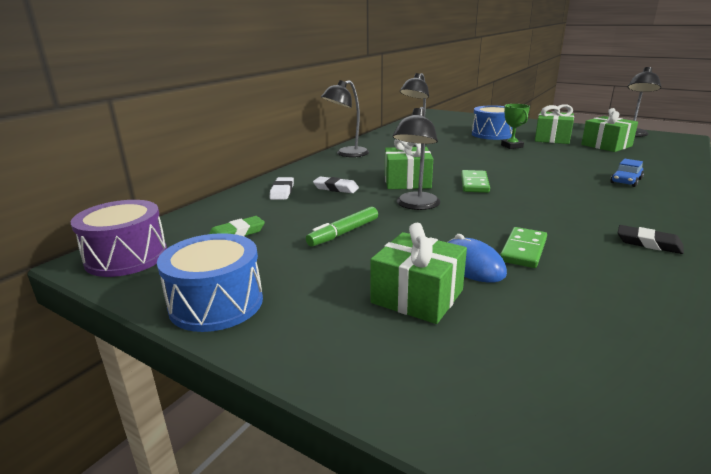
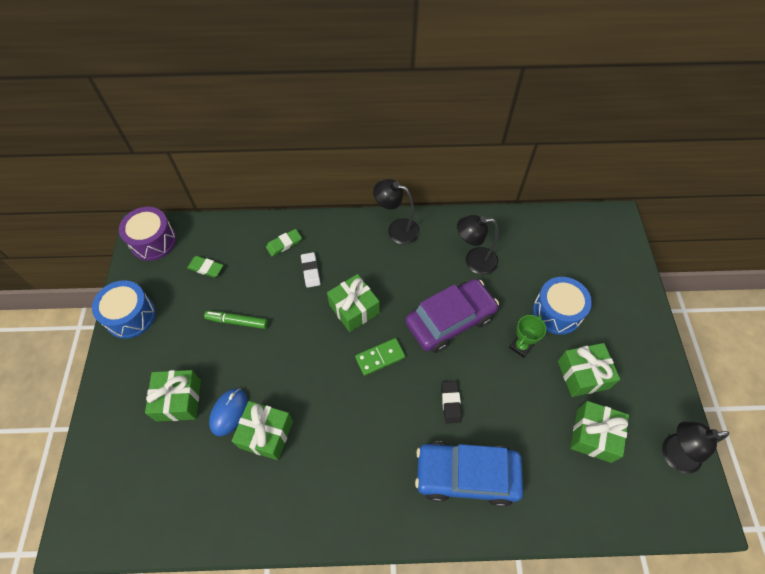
camera: 55 degrees right, 35 degrees up
white eraser [270,177,294,200] -> green eraser [266,229,302,256]
black lamp [392,107,440,210] -> none
green domino [500,227,547,268] -> green gift [232,401,293,460]
blue car [610,159,644,187] -> blue car [415,441,523,507], size x2.32
black eraser [617,225,684,254] -> black eraser moved to [441,381,462,423]
none -> purple car [405,279,499,353]

